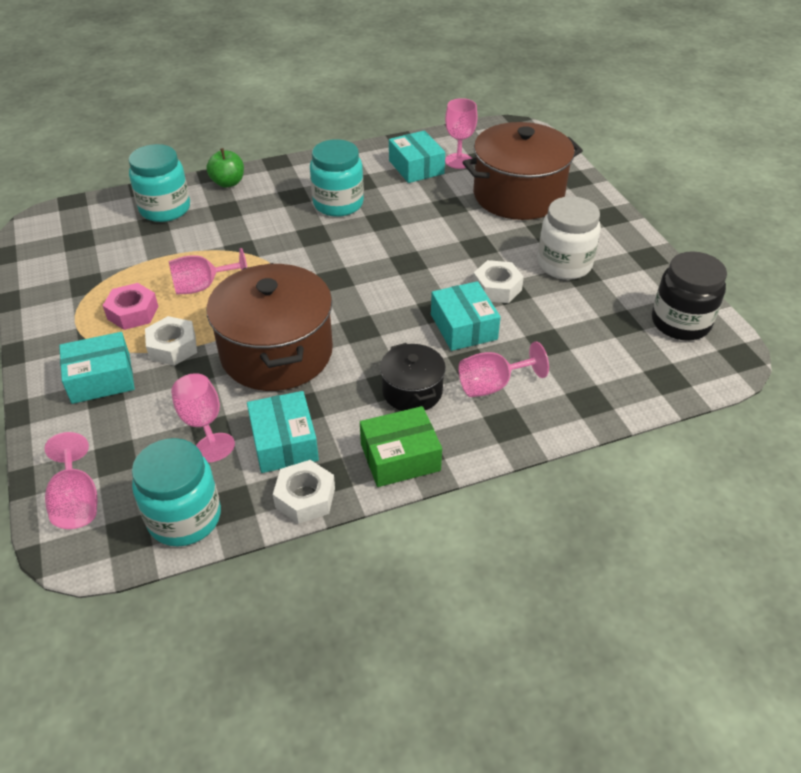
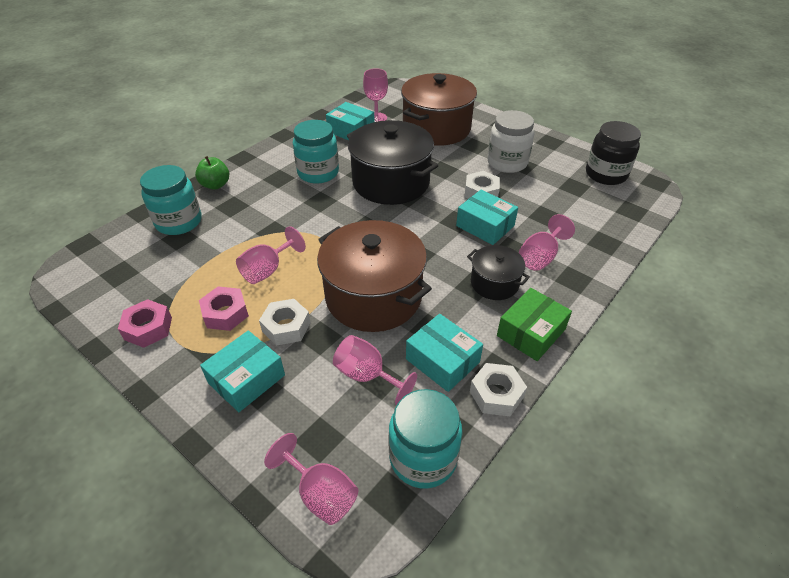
camera: 30 degrees left, 0 degrees up
none -> pink nut [118,299,172,348]
none -> black pot [347,120,438,205]

